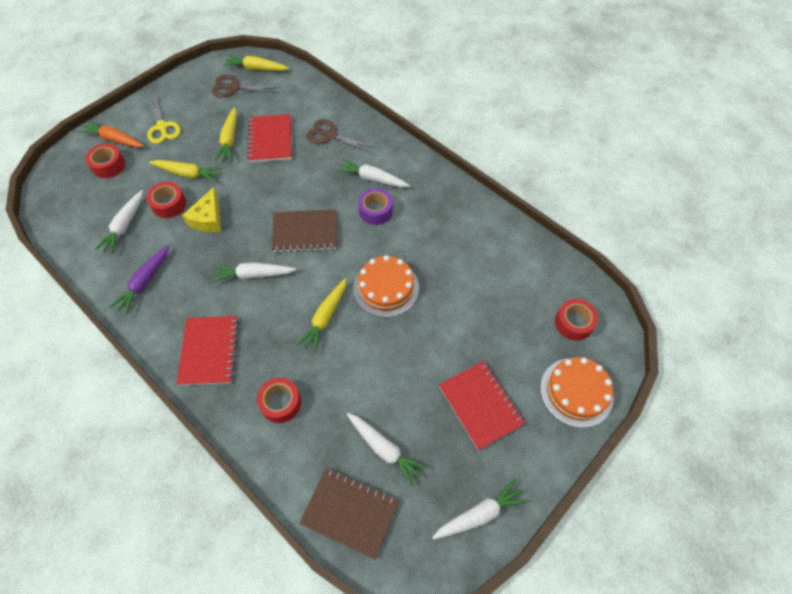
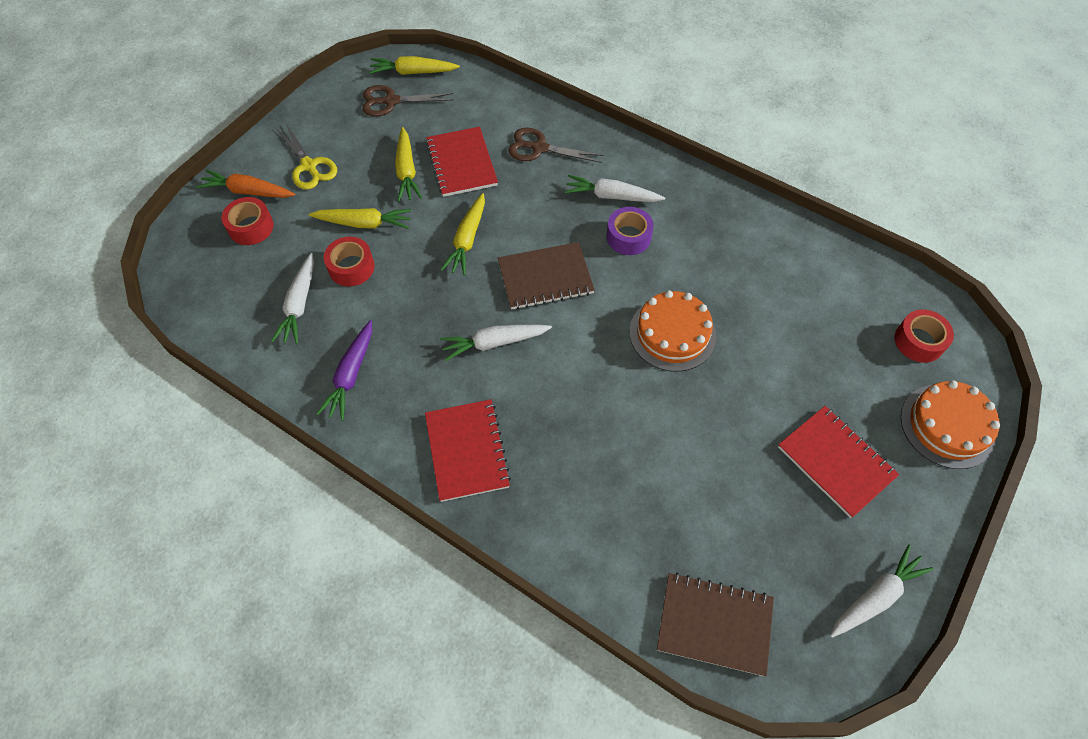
camera: 10 degrees left, 0 degrees up
yellow cheese [182,187,221,232] -> none
red tape [257,378,301,423] -> none
yellow carrot [296,278,347,353] -> yellow carrot moved to [441,193,485,275]
white carrot [347,413,428,486] -> none

